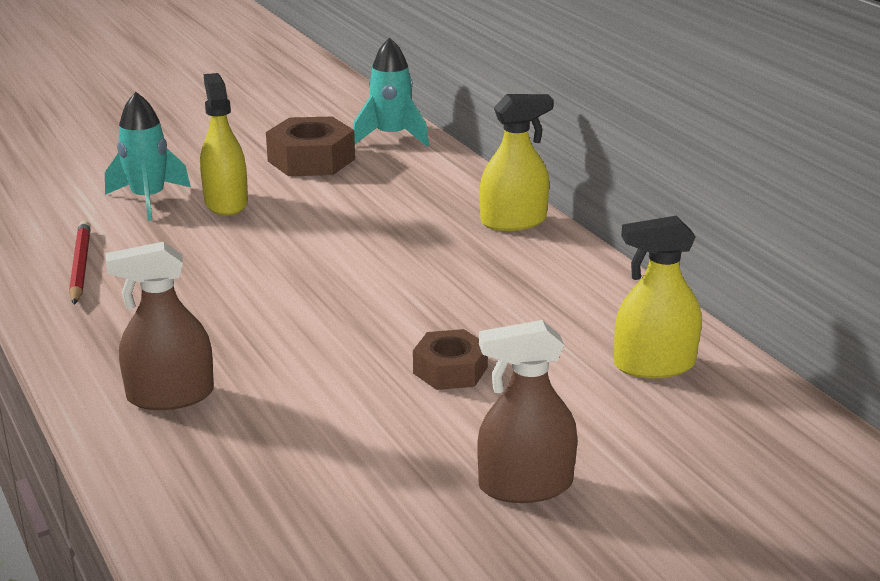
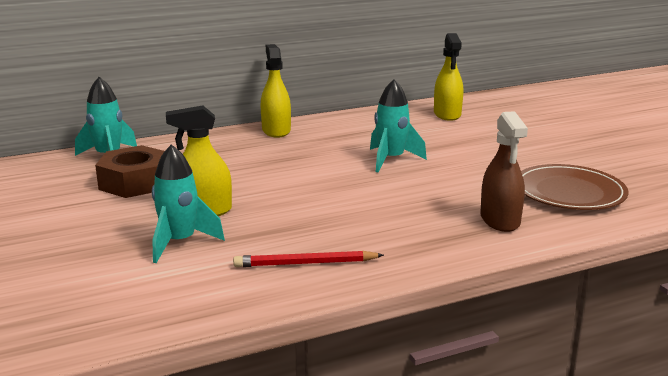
camera: 85 degrees left, 5 degrees down
brown nut [413,329,488,390] -> none
brown spray bottle [478,320,577,503] -> none
none -> turquoise rocket [370,79,427,173]
none -> brown plate [521,164,628,210]

